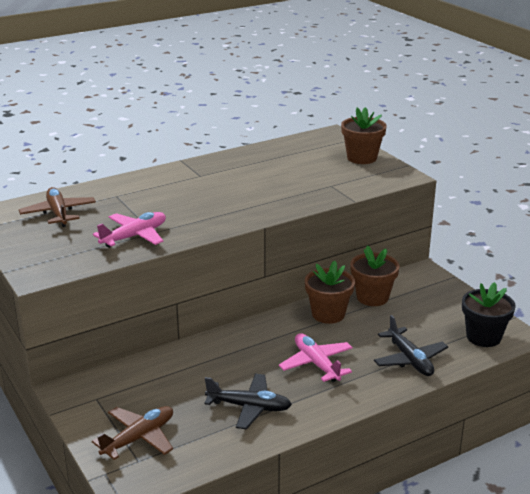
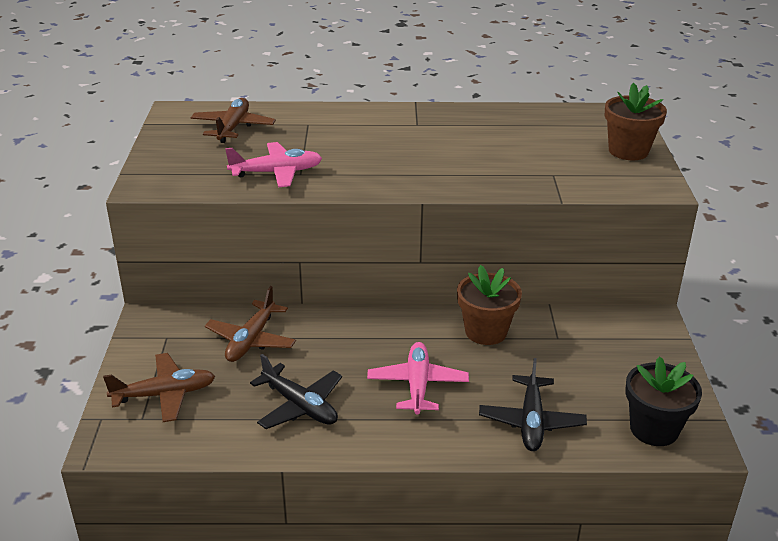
camera: 30 degrees right, 5 degrees up
brown flower pot [350,245,400,306] -> none
none -> brown plane [205,286,296,362]

